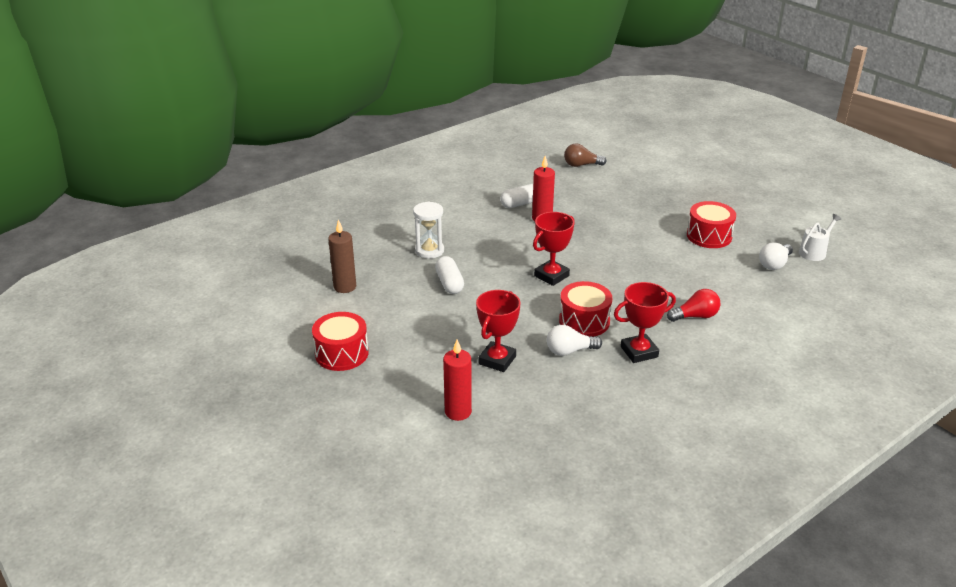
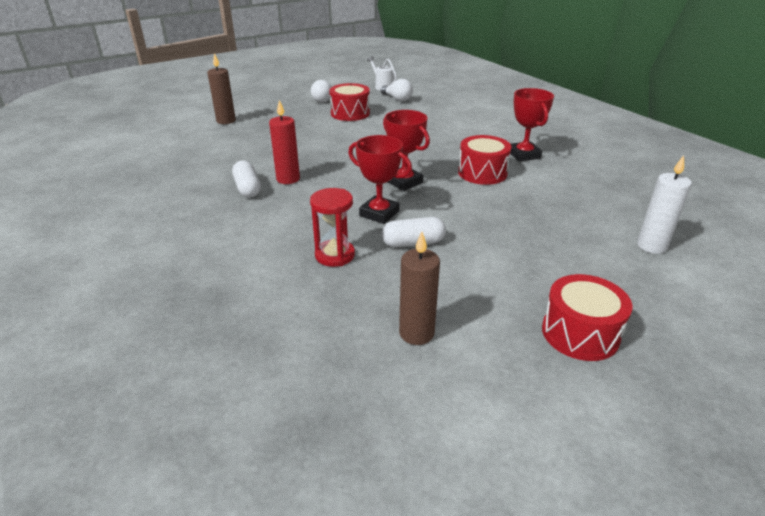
camera: 85 degrees left, 0 degrees up
white hourglass [413,201,444,259] -> red hourglass [310,188,355,267]
red candle [443,340,472,421] -> white candle [637,155,692,254]
red trophy [476,290,520,372] -> red trophy moved to [348,135,412,224]
white light bulb [547,325,602,356] -> white light bulb moved to [311,80,332,103]
brown light bulb [564,143,607,167] -> none
red light bulb [667,289,720,322] -> none
none -> brown candle [207,53,236,124]

